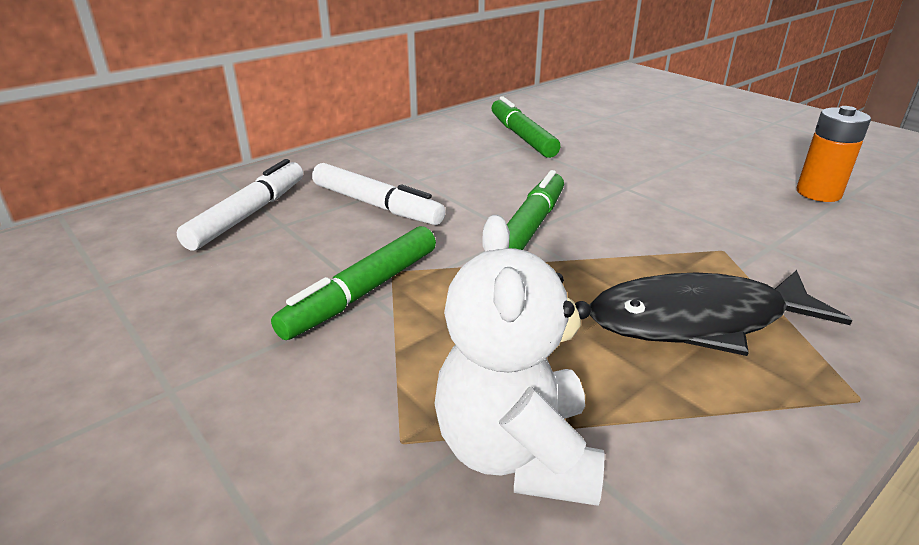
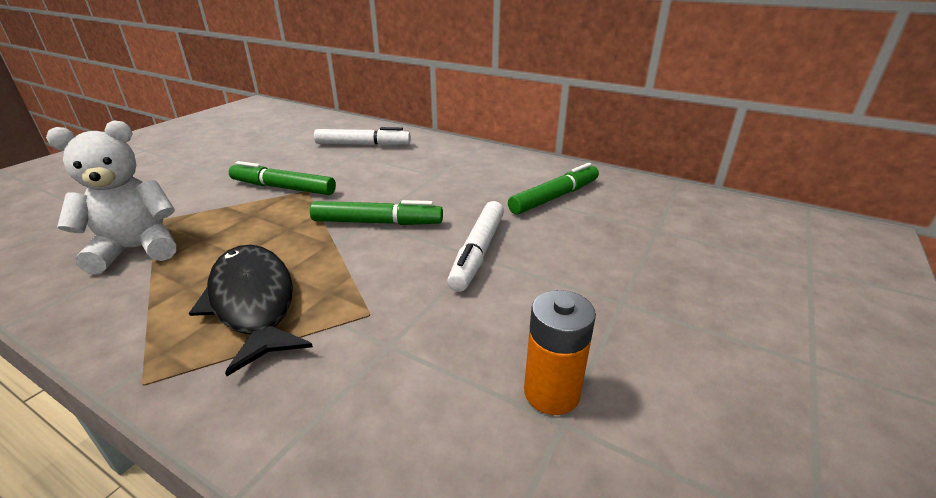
camera: 70 degrees right, 0 degrees up
white marker [312,163,446,225] -> white marker moved to [447,201,504,292]

